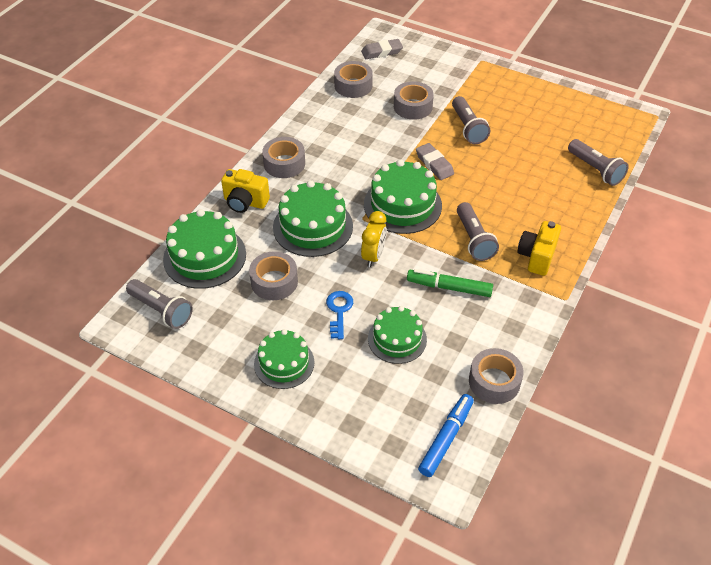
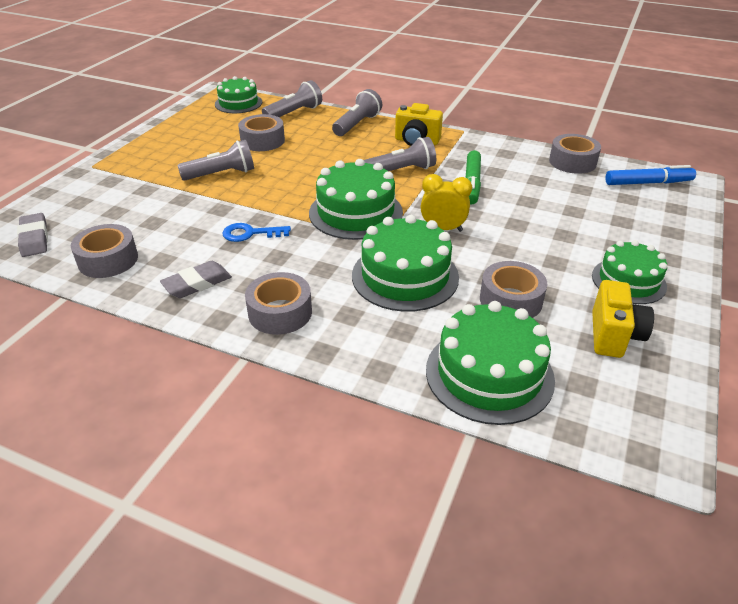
camera: 95 degrees left, 10 degrees down
grey flashlight [126,279,193,329] -> grey flashlight moved to [332,89,382,136]
yellow camera [221,169,270,213] -> yellow camera moved to [592,280,654,358]
blue key [326,291,353,339] -> blue key moved to [222,223,291,242]
green cake [368,306,427,364] -> green cake moved to [215,76,262,113]
grey tape [394,81,434,120] -> grey tape moved to [238,114,285,151]
grey eraser [416,143,454,180] -> grey eraser moved to [160,261,232,298]
blue marker [418,394,474,477] -> blue marker turned 150 degrees clockwise [605,165,696,185]

